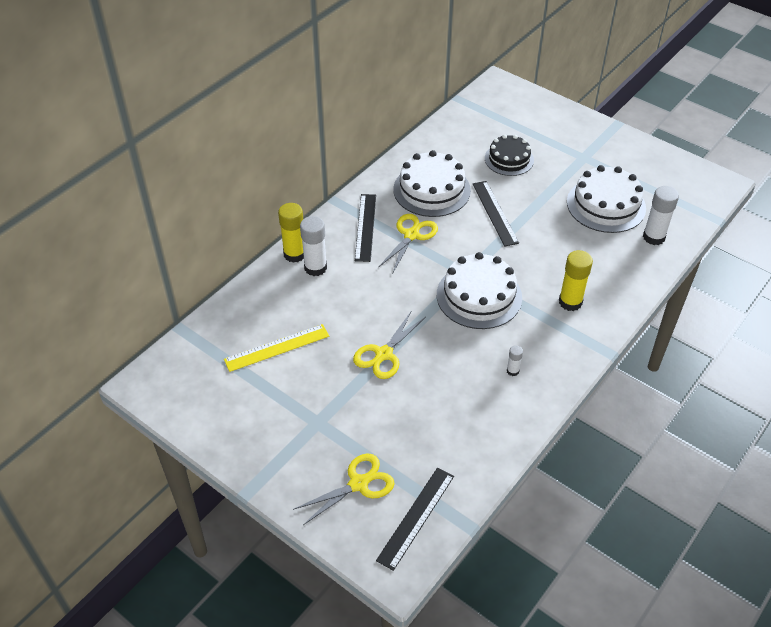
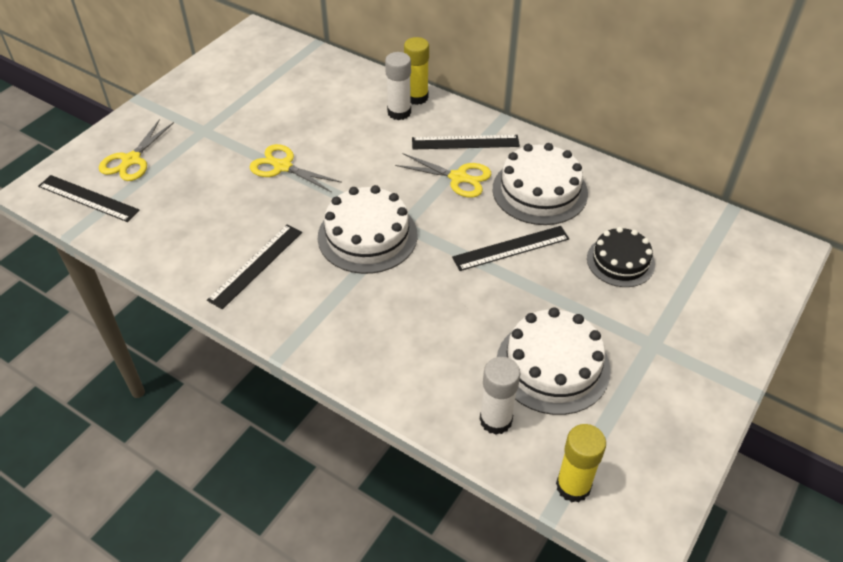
camera: 85 degrees right, 0 degrees up
yellow ruler [224,324,329,372] -> none
yellow scissors [293,453,395,525] -> yellow scissors turned 60 degrees clockwise [99,119,174,181]
white glue stick [507,345,523,376] -> black ruler [207,224,302,309]
yellow glue stick [559,250,593,311] -> yellow glue stick moved to [556,424,606,502]

